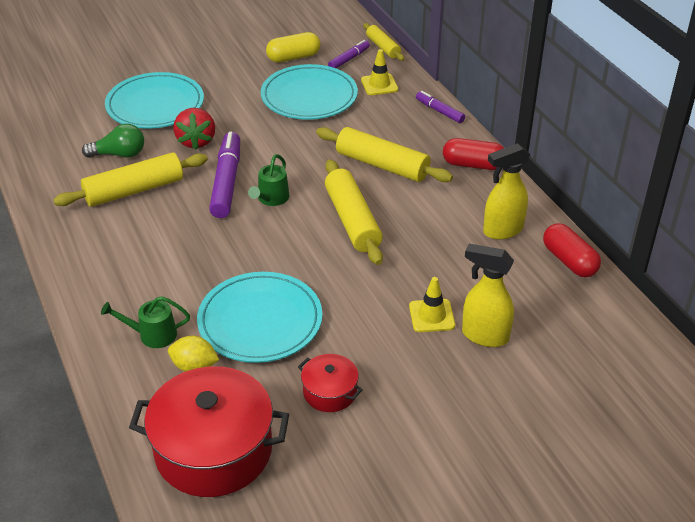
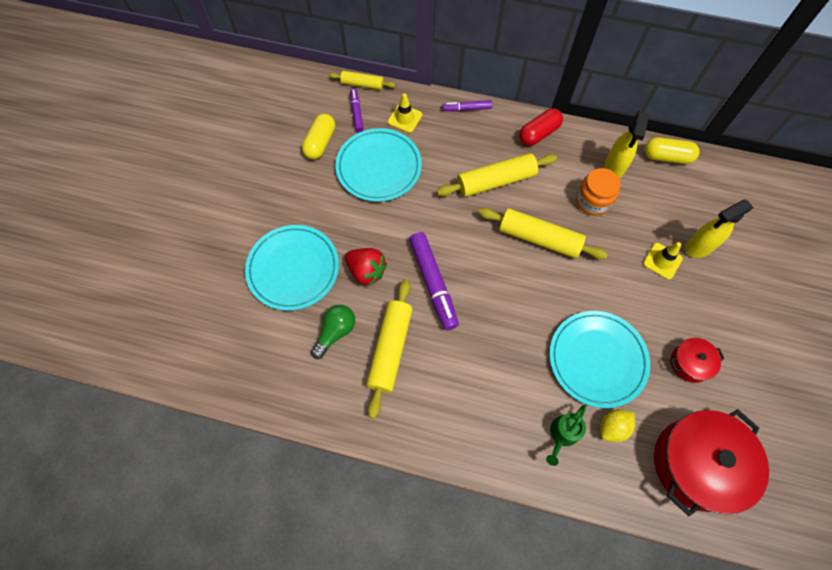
camera: 50 degrees left, 25 degrees up
purple marker [209,132,240,218] -> purple marker turned 150 degrees counterclockwise [409,232,459,330]
green watering can [248,154,289,206] -> none
red capsule [543,223,601,277] -> yellow capsule [644,137,699,164]
none -> orange jar [576,168,621,216]

